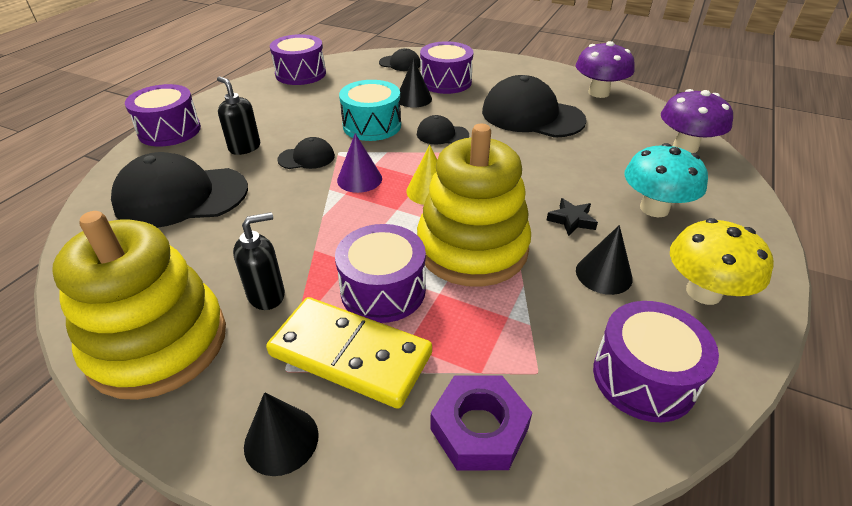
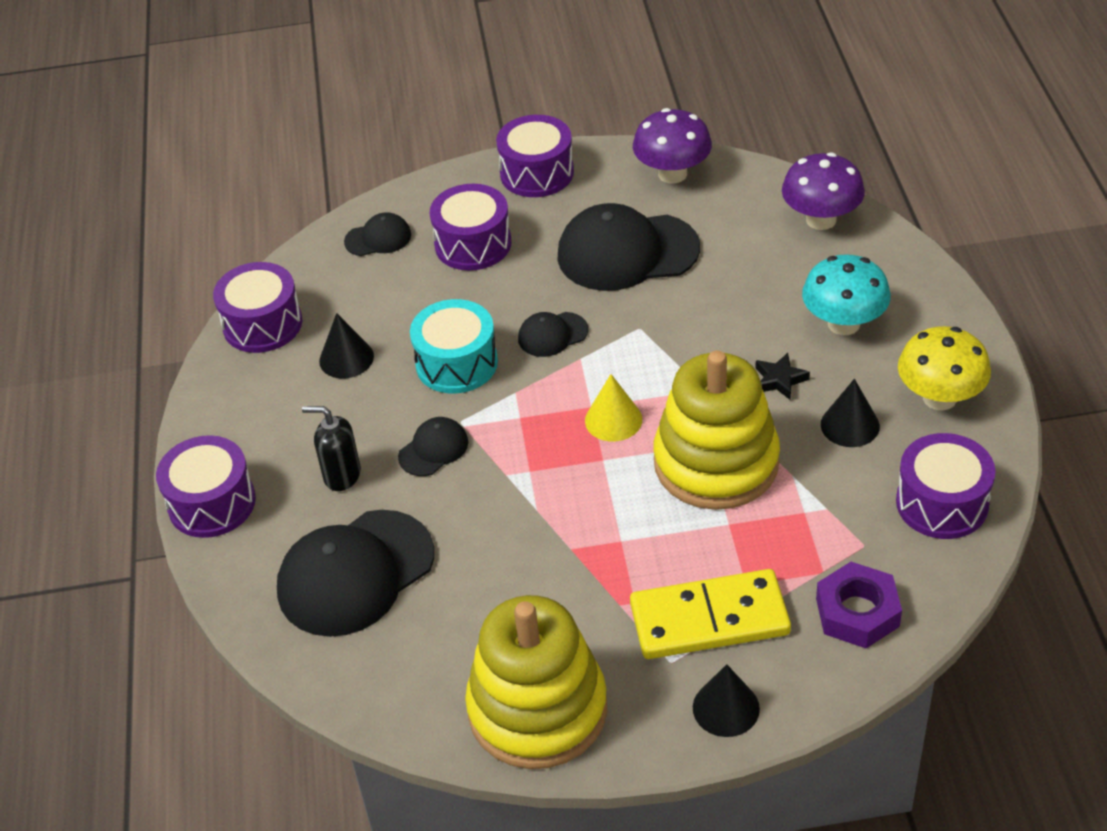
camera: 30 degrees left, 5 degrees up
black soap dispenser [233,212,285,310] -> none
purple drum [335,224,426,323] -> purple drum moved to [496,115,574,197]
purple cone [337,134,382,193] -> none
black cone [400,58,432,108] -> black cone moved to [319,313,374,378]

